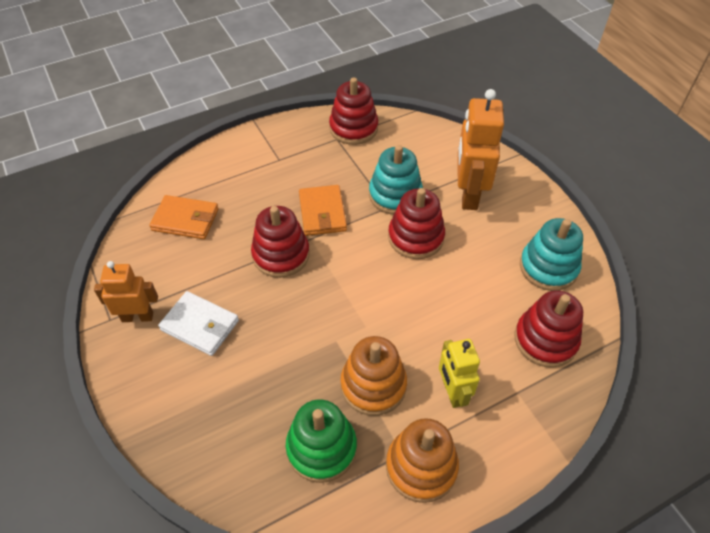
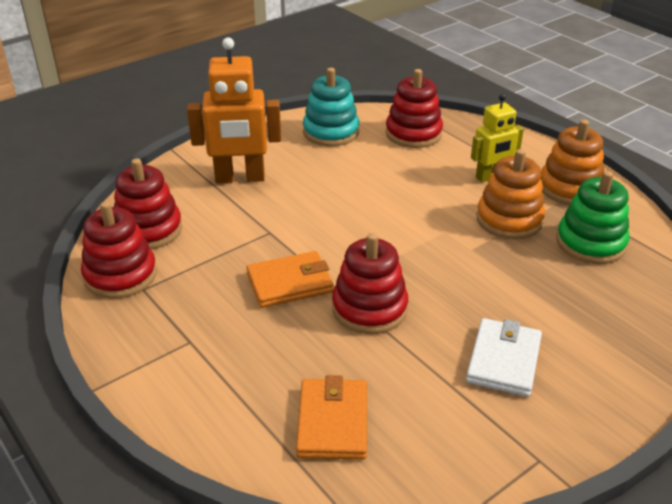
camera: 100 degrees left, 15 degrees down
orange robot [94,261,158,322] -> none
turquoise stacking toy [369,145,423,215] -> none
red stacking toy [388,188,445,259] -> red stacking toy moved to [114,159,182,249]

